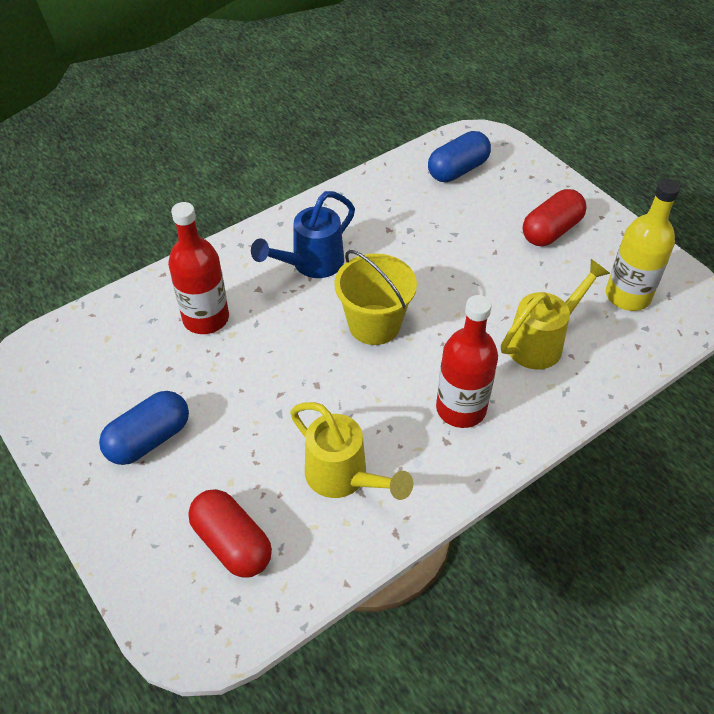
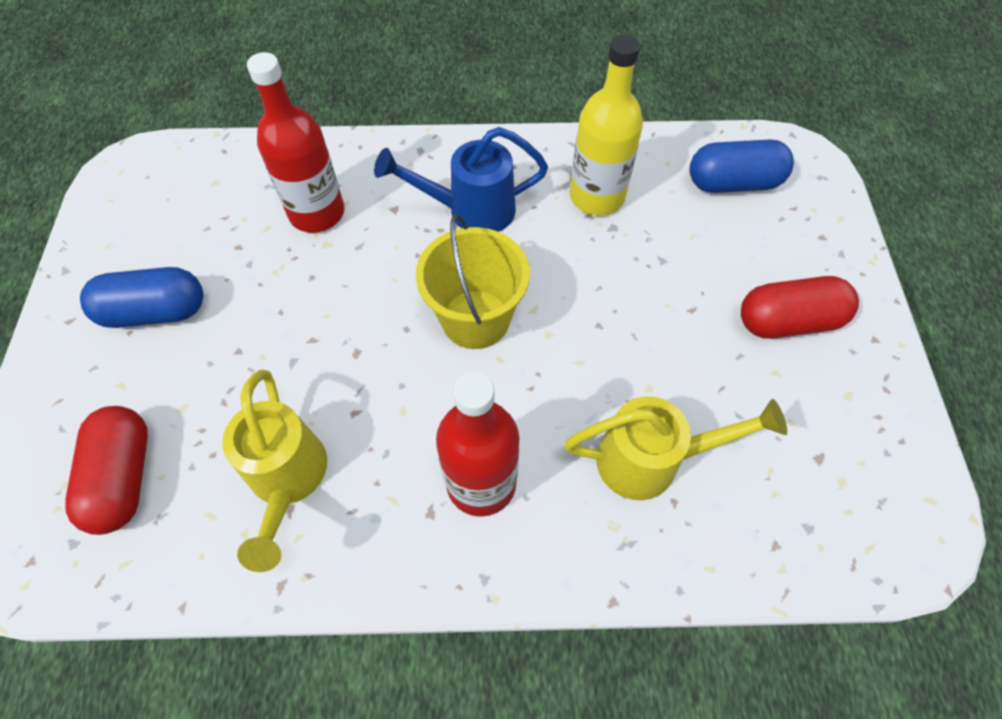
camera: 35 degrees right, 10 degrees up
yellow bottle [606,179,680,311] -> yellow bottle moved to [570,34,643,216]

